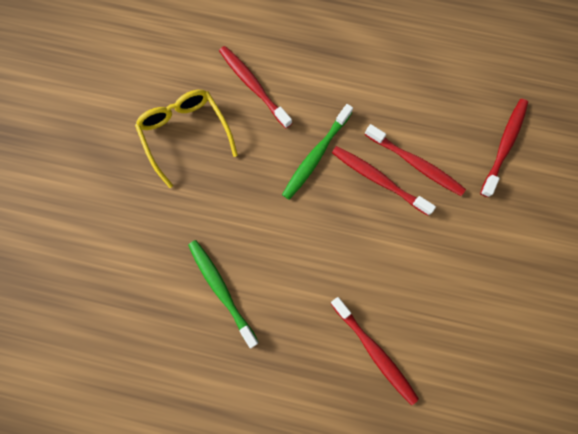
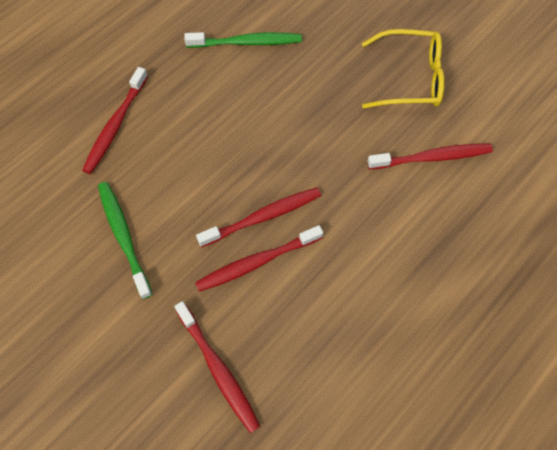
camera: 120 degrees right, 10 degrees down
green toothbrush [282,104,353,200] -> green toothbrush moved to [98,182,153,299]
red toothbrush [331,297,419,405] -> red toothbrush turned 60 degrees counterclockwise [82,67,148,174]

